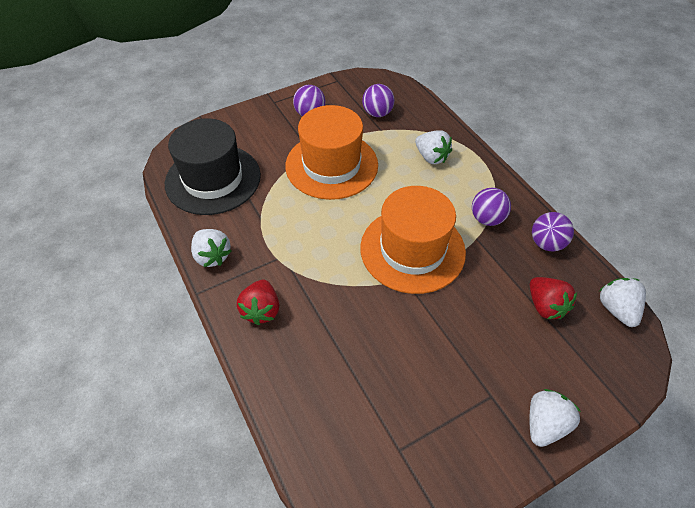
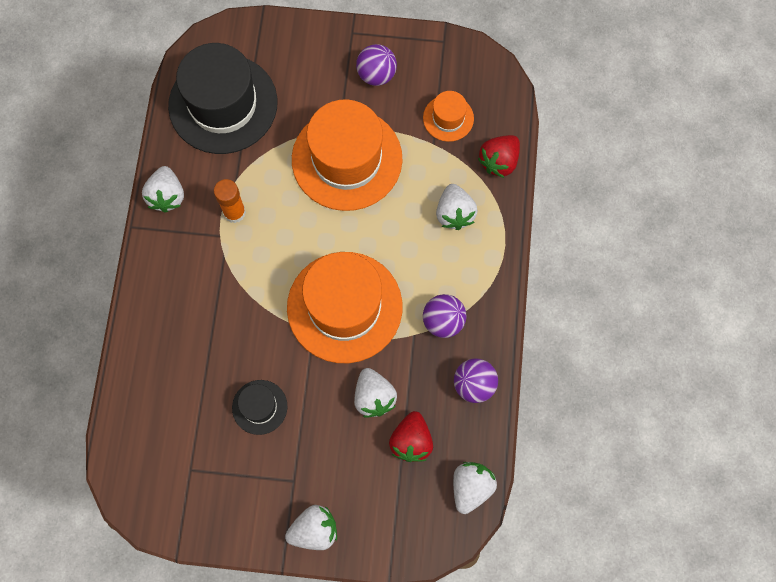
camera: 35 degrees right, 20 degrees up
red strawberry [237,279,279,325] -> red strawberry moved to [478,135,520,178]
purple ball [362,84,395,117] -> orange hat [423,91,474,142]
none -> orange glue stick [214,179,246,223]
none -> black hat [232,380,287,435]
none -> white strawberry [354,368,397,418]

